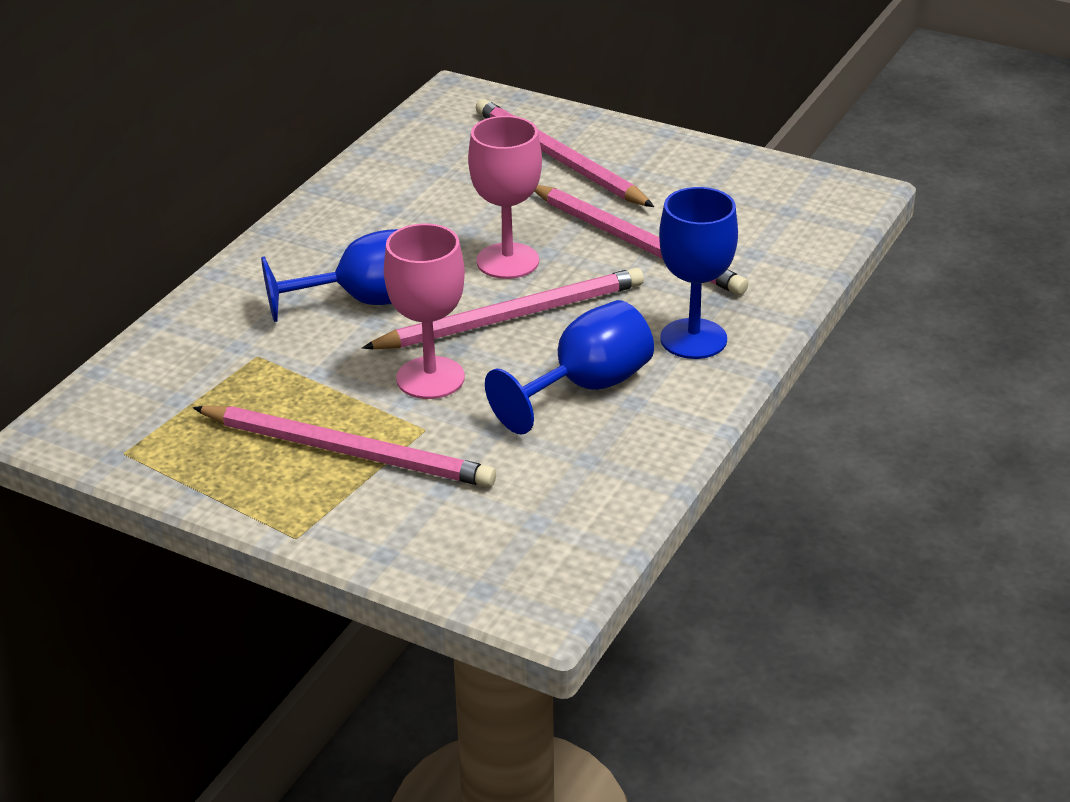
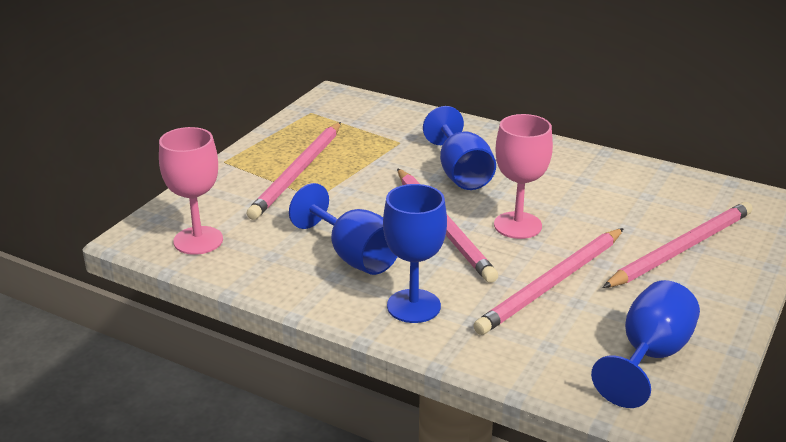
camera: 90 degrees right, 5 degrees down
pink goblet [384,224,465,399] -> pink goblet moved to [159,127,223,255]
none -> blue goblet [591,280,700,408]

